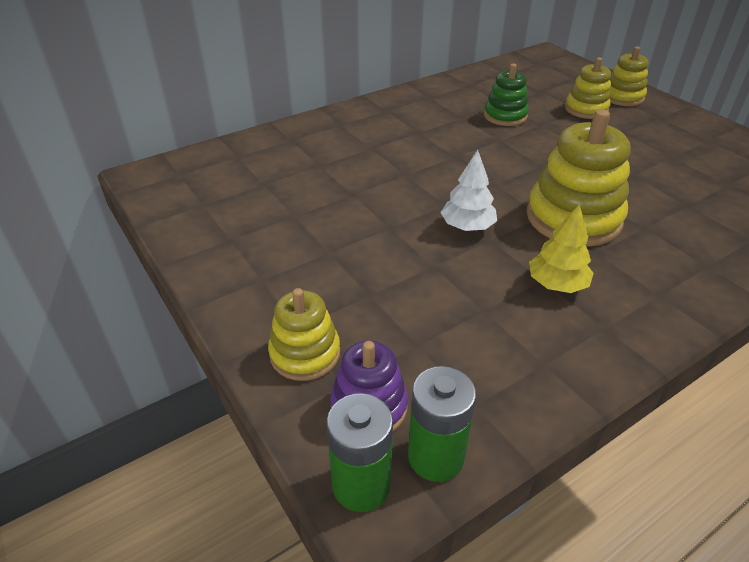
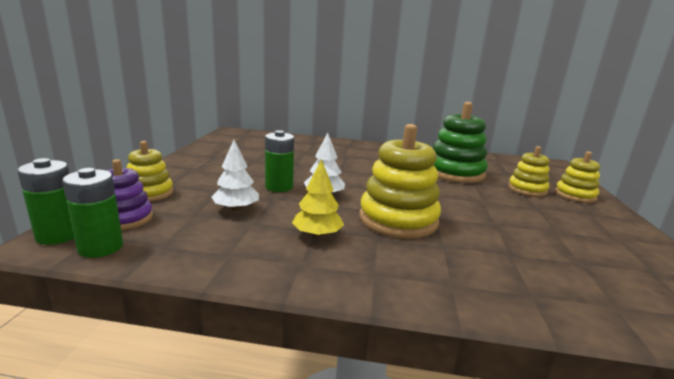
camera: 40 degrees right, 20 degrees down
green stacking toy [484,64,529,126] -> green stacking toy [433,102,488,183], size x1.71
none -> white tree [211,140,259,211]
none -> green battery [265,130,294,192]

